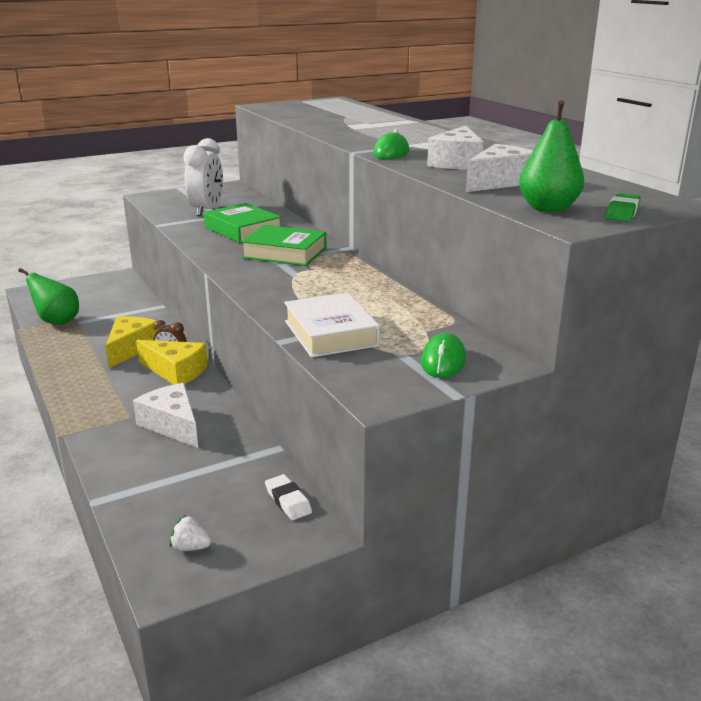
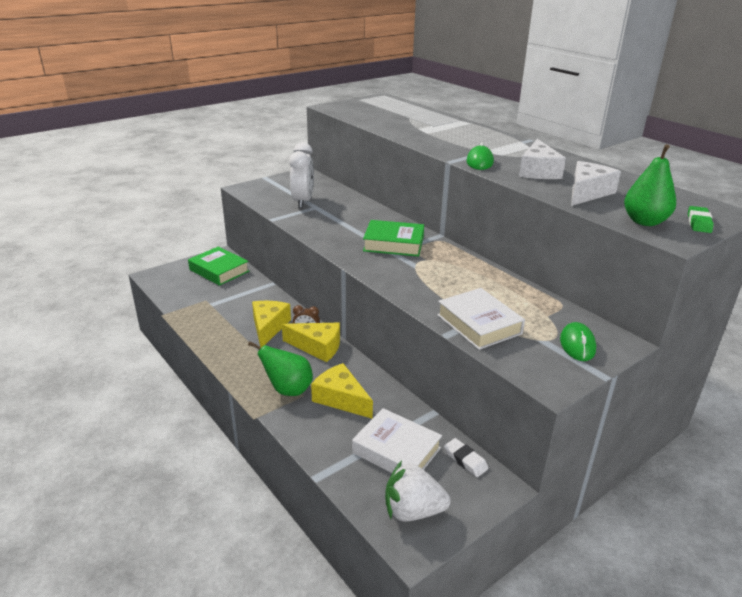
camera: 10 degrees left, 5 degrees up
green pear [18,268,79,325] -> green pear moved to [248,341,313,396]
white cheese [133,383,198,448] -> yellow cheese [311,363,373,419]
white strawberry [169,515,211,551] -> white strawberry [385,461,451,521], size x2.04
green book [204,203,282,243] -> green book moved to [188,247,249,286]
none -> white book [352,408,442,473]

